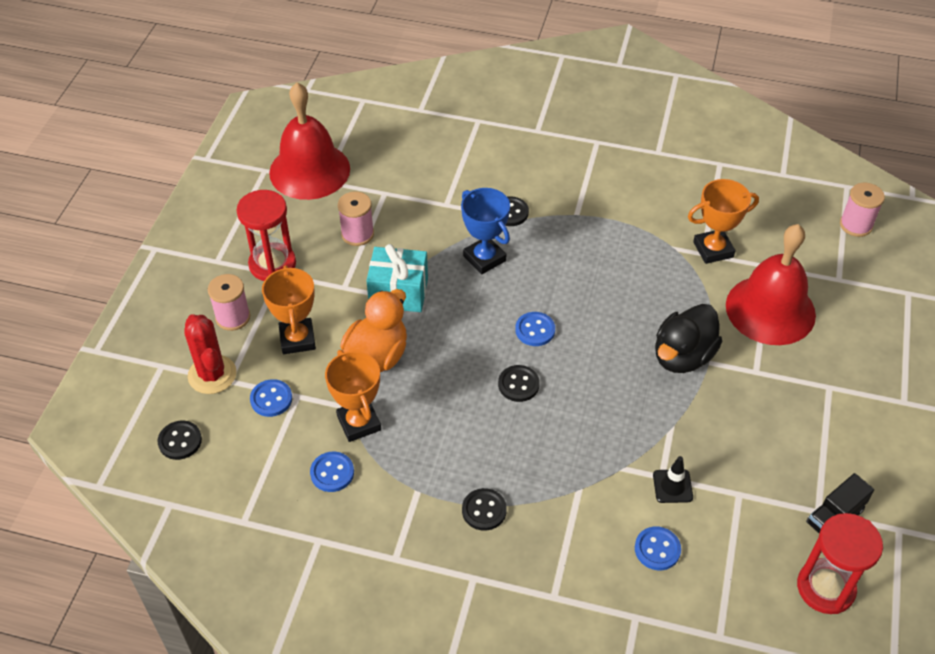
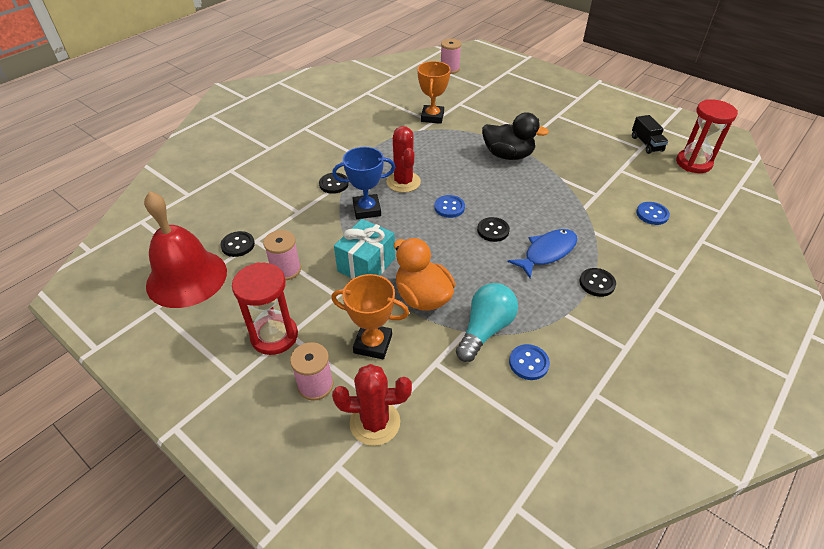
camera: 65 degrees left, 5 degrees down
black button [157,421,202,460] -> black button moved to [220,231,255,257]
blue button [250,379,292,417] -> none
orange trophy [325,350,381,442] -> turquoise light bulb [456,283,518,362]
black traffic cone [653,456,693,503] -> none
black duck [655,304,722,373] -> black duck turned 45 degrees counterclockwise [482,112,549,160]
red bell [726,224,816,345] -> none
none -> red cactus [386,126,421,193]
none -> blue fish [507,229,577,278]

